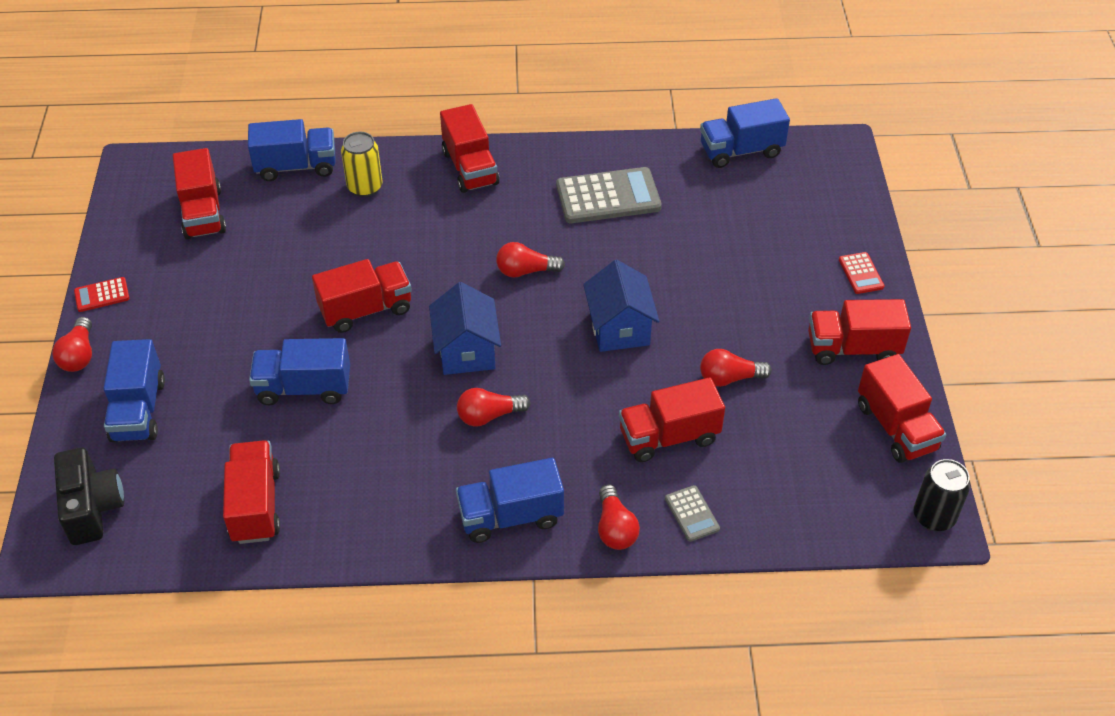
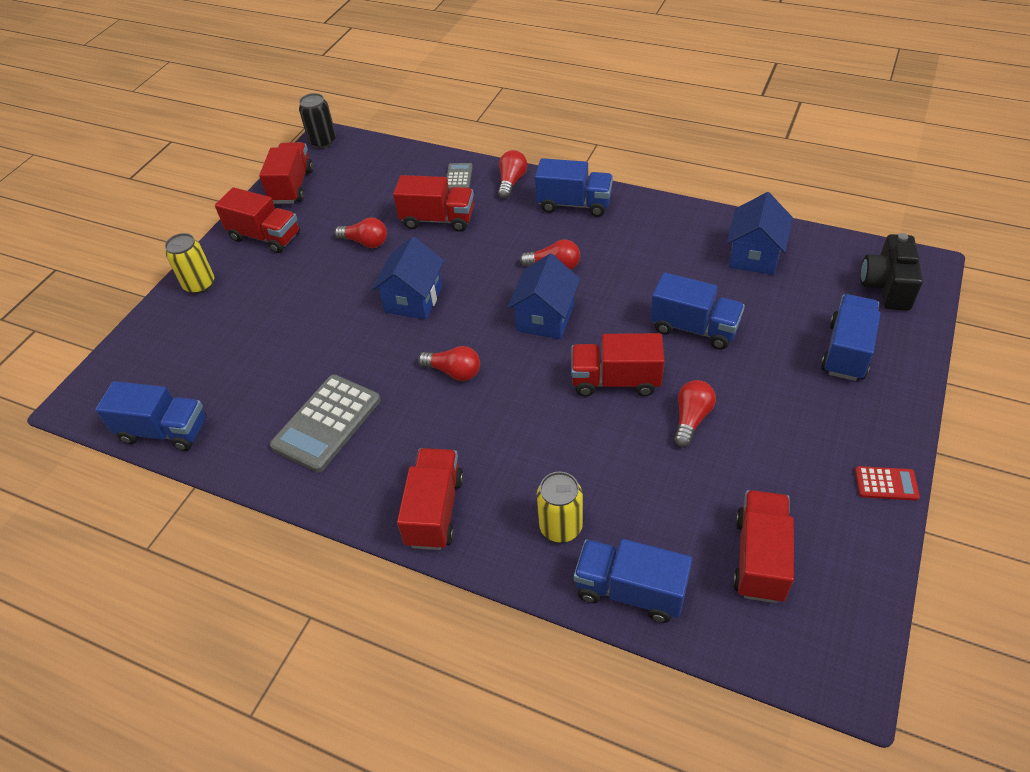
camera: 150 degrees left, 0 degrees up
red light bulb [52,317,92,372] -> red light bulb moved to [674,380,716,447]
red truck [223,440,280,544] -> blue house [727,192,793,275]
grey calculator [556,167,662,223] -> grey calculator turned 75 degrees counterclockwise [270,375,381,473]
red calculator [839,252,884,294] -> yellow can [165,233,214,294]

